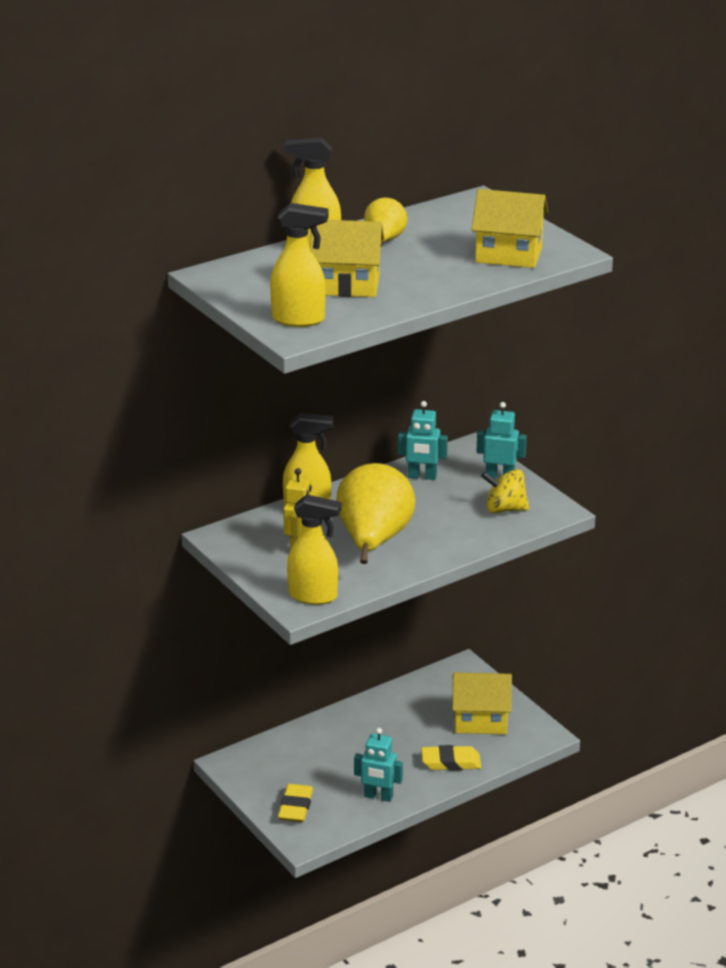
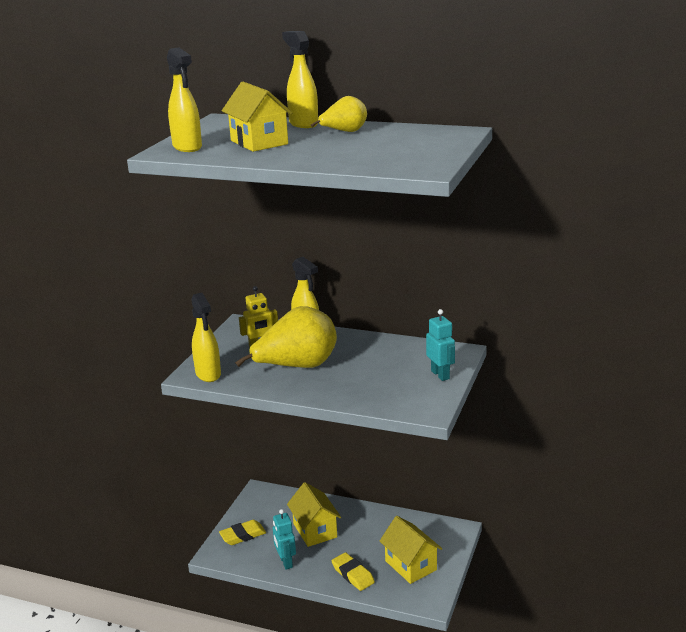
camera: 55 degrees right, 5 degrees down
turquoise robot [398,401,448,480] -> none
yellow house [471,189,548,268] -> yellow house moved to [287,482,341,547]
yellow spinning top [481,469,529,513] -> none

